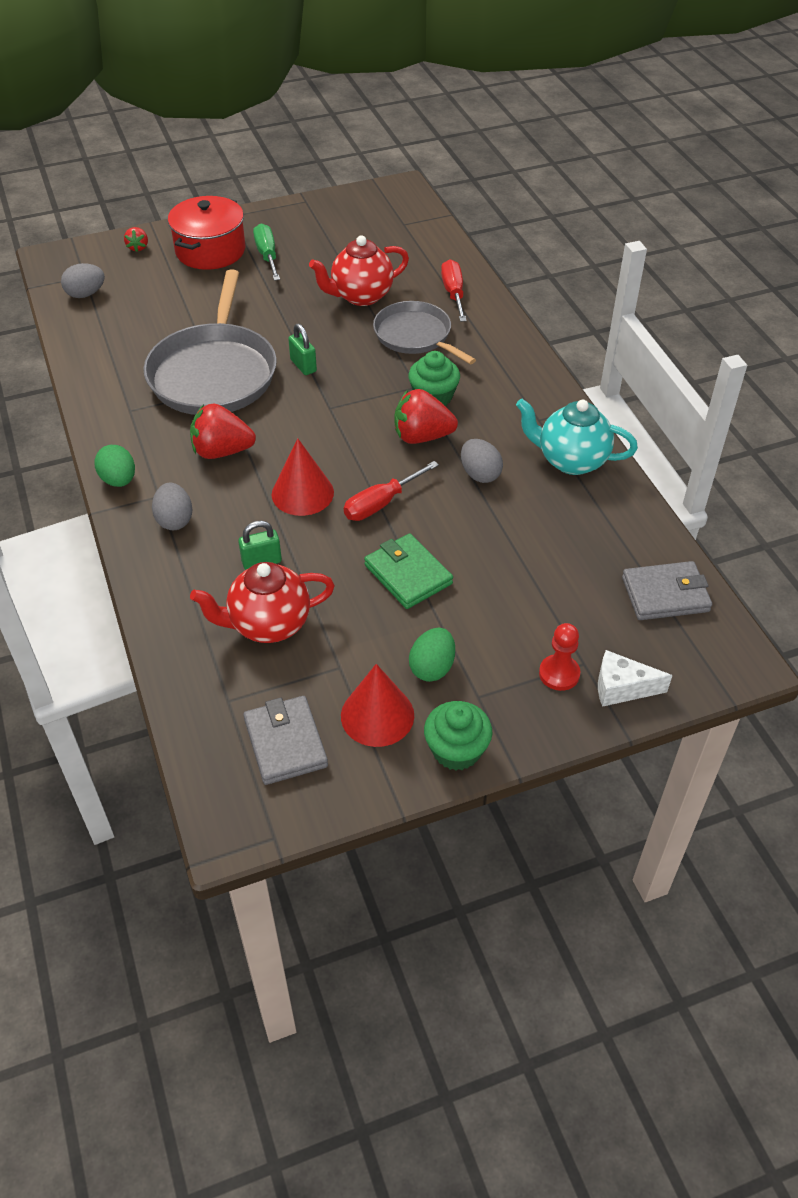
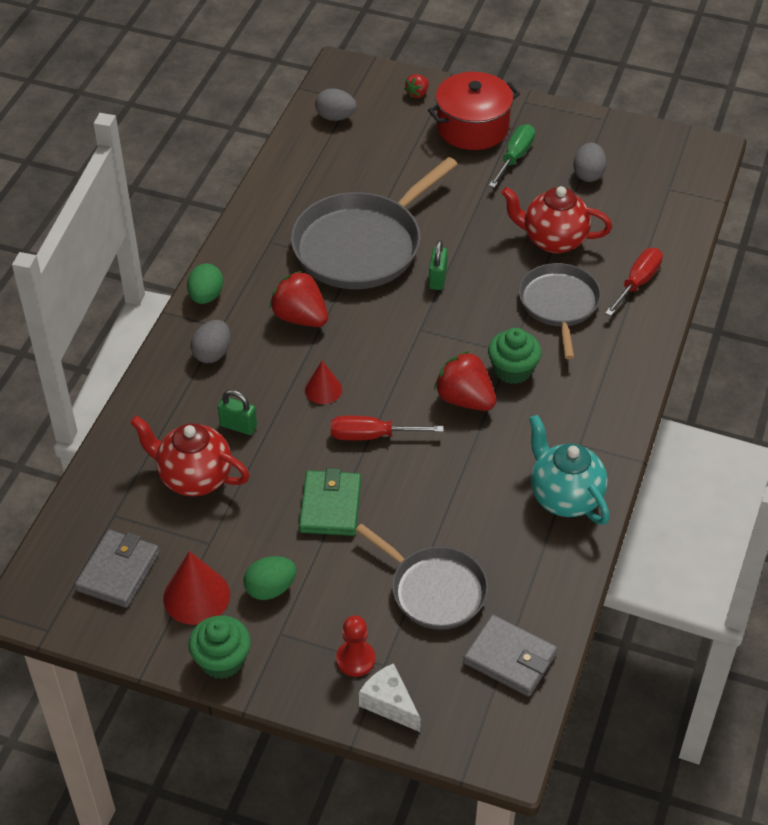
camera: 40 degrees right, 0 degrees up
red cone [272,438,334,516] -> red cone [305,360,342,404], size x0.63
grey egg [461,439,503,483] -> grey egg moved to [573,143,607,182]
none -> grey pan [356,523,488,630]

